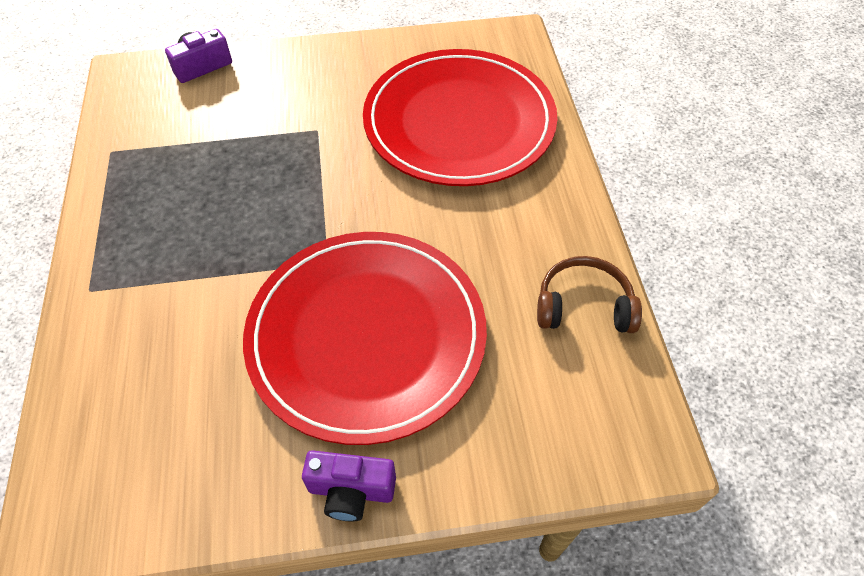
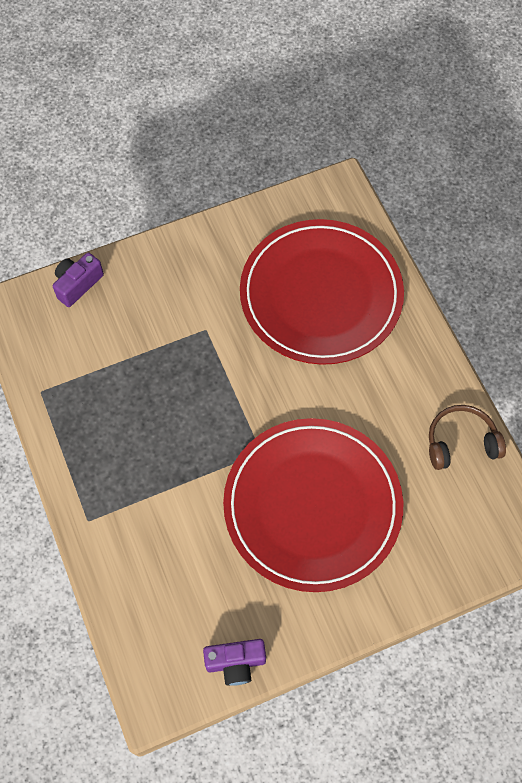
camera: 15 degrees left, 10 degrees up
purple camera [302,450,396,522] -> purple camera moved to [203,639,266,686]

